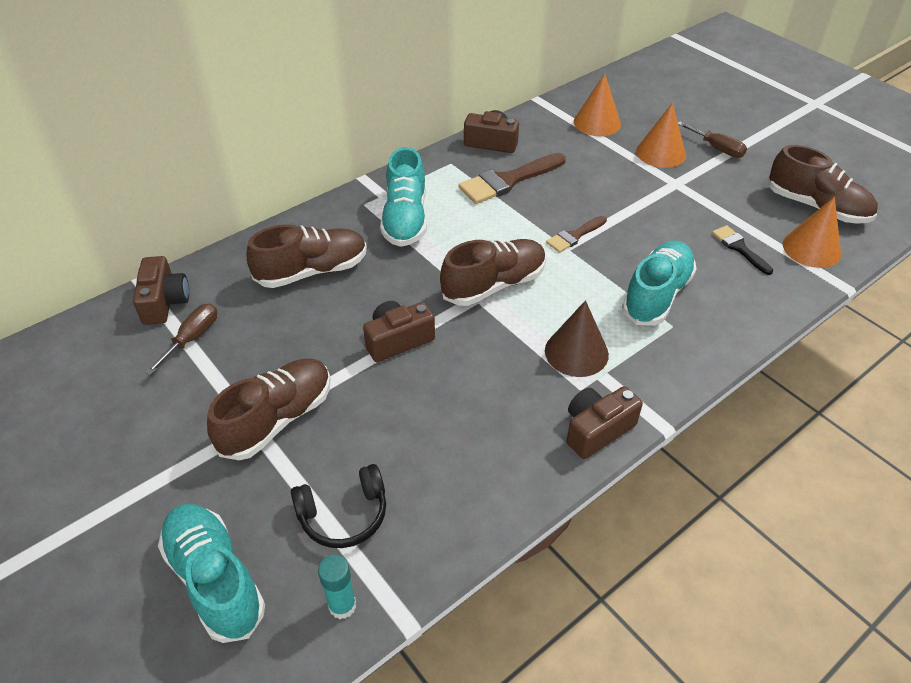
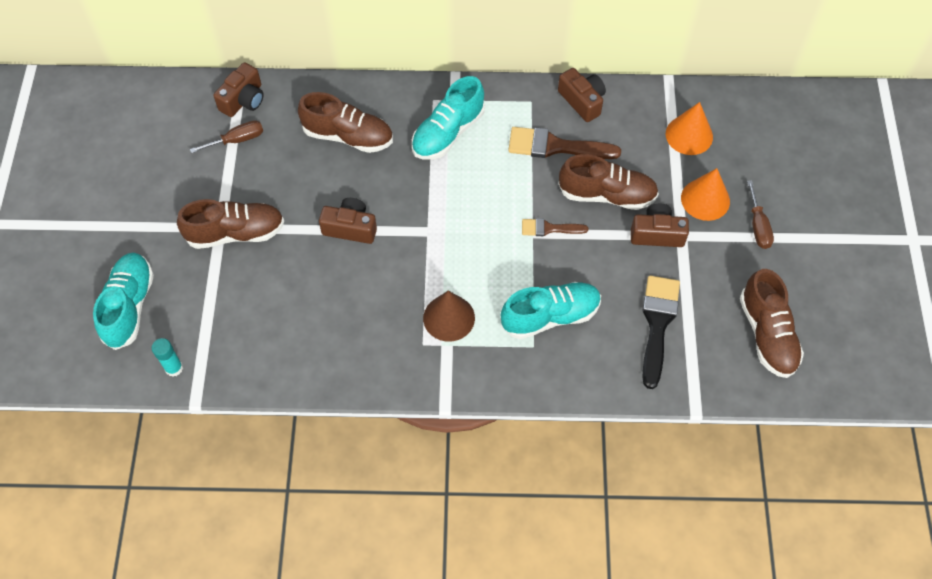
camera: 40 degrees right, 15 degrees up
black headphones [291,464,386,548] -> none
brown shoe [440,239,546,306] -> brown shoe moved to [559,154,659,210]
brown camera [567,386,643,459] -> brown camera moved to [631,204,689,247]
black brush [712,225,773,275] -> black brush [642,275,680,389], size x1.75
orange cone [783,197,841,268] -> none

